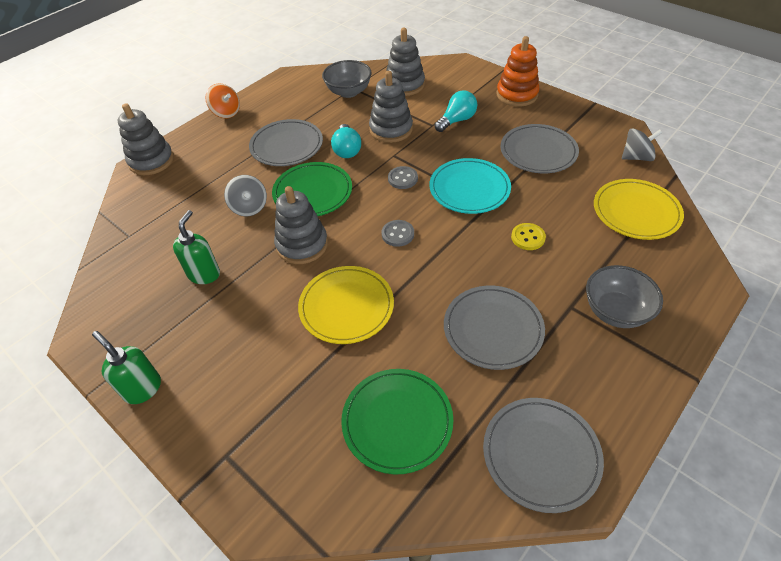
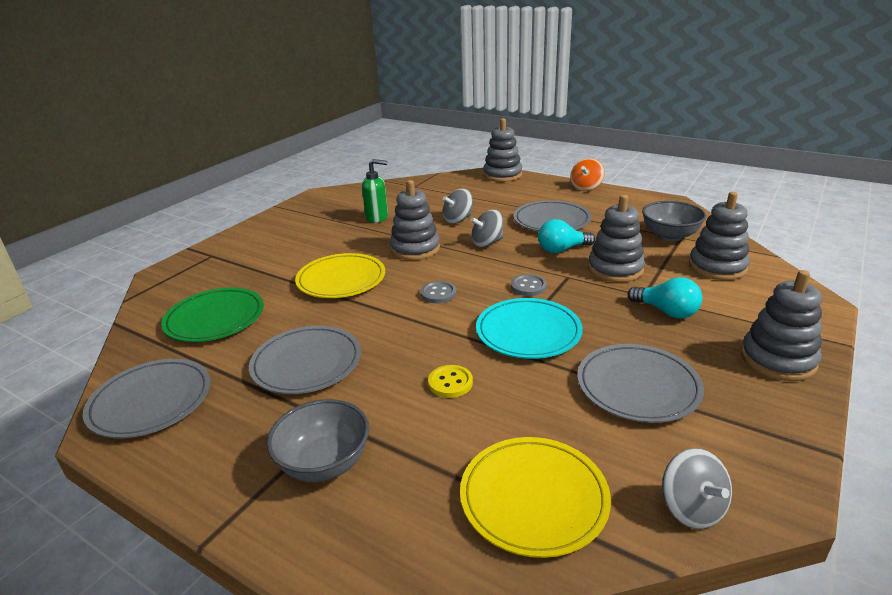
camera: 80 degrees right, 20 degrees down
green soap dispenser [92,331,161,404] -> none
green plate [272,162,352,216] -> grey spinning top [470,210,503,247]
orange stacking toy [496,36,540,107] -> grey stacking toy [741,270,822,381]

